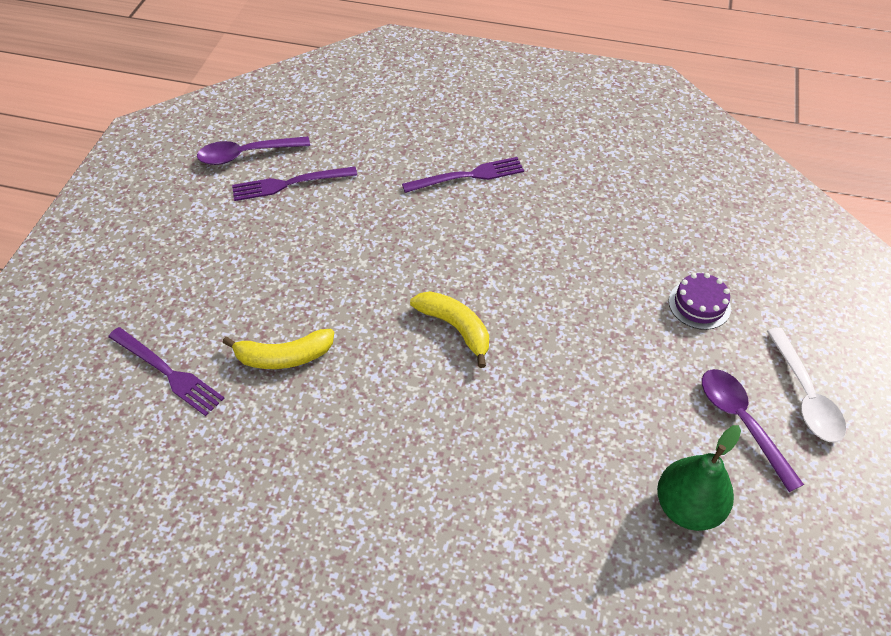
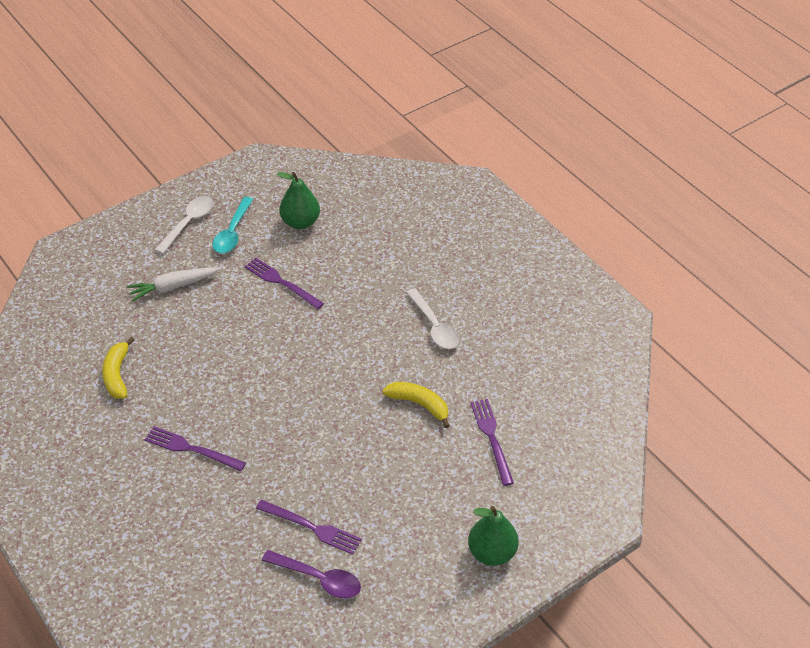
camera: 140 degrees left, 5 degrees down
yellow banana [410,291,489,368] -> yellow banana moved to [102,337,135,399]
purple cake [669,273,731,330] -> white carrot [127,268,220,302]
purple spoon [702,369,804,492] -> turquoise spoon [212,197,253,253]
none -> purple fork [245,258,324,309]
none -> white spoon [406,288,459,349]
none -> green pear [468,506,519,566]

